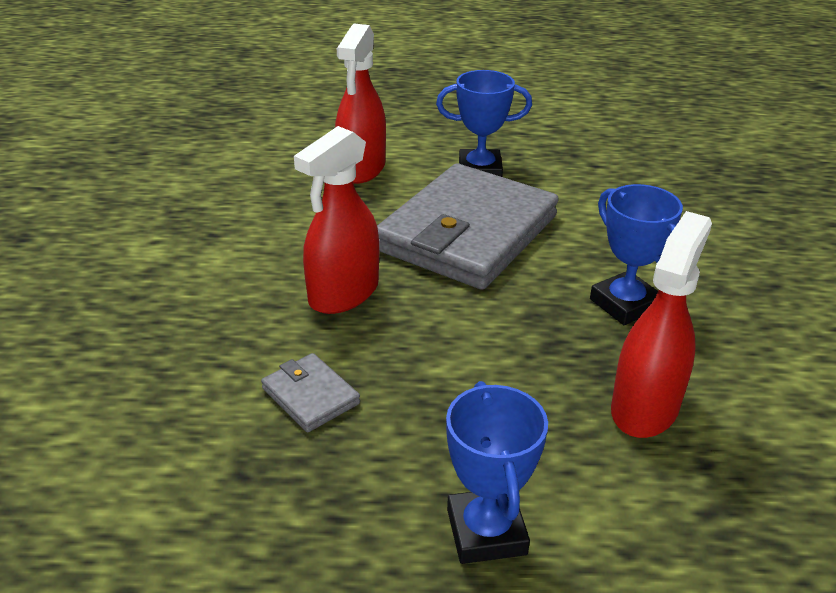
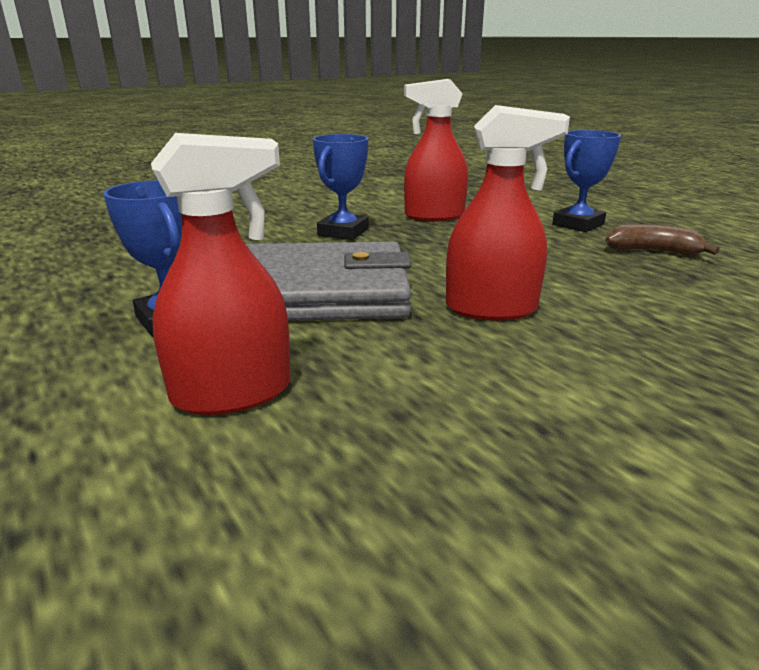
camera: 125 degrees left, 10 degrees down
grey wallet [261,353,360,432] -> none
none -> brown banana [605,224,720,255]

